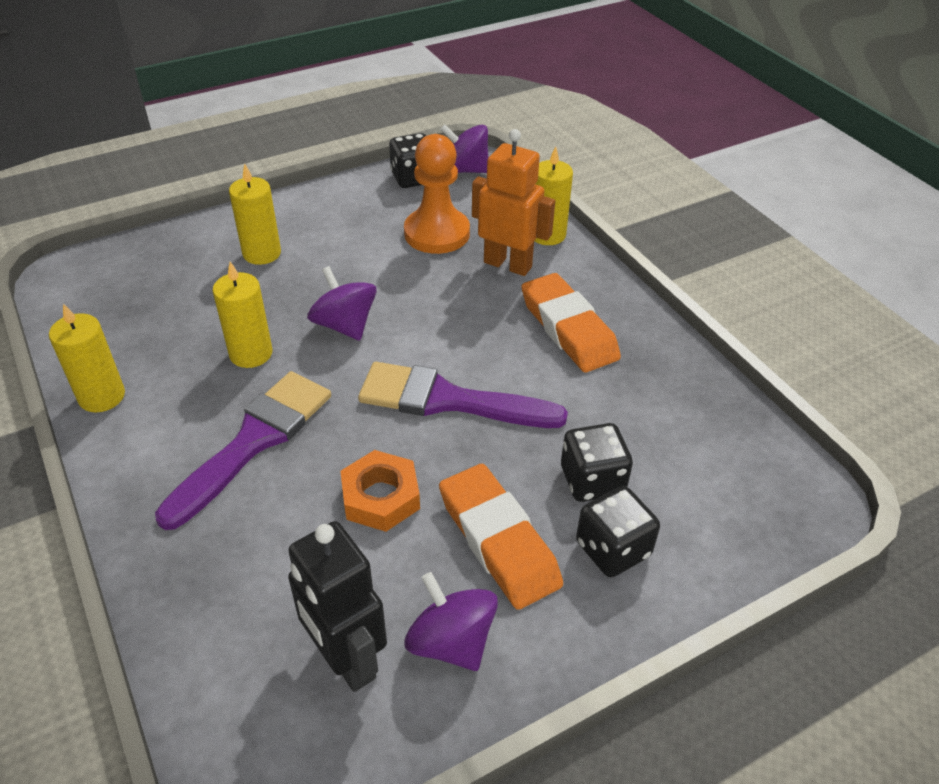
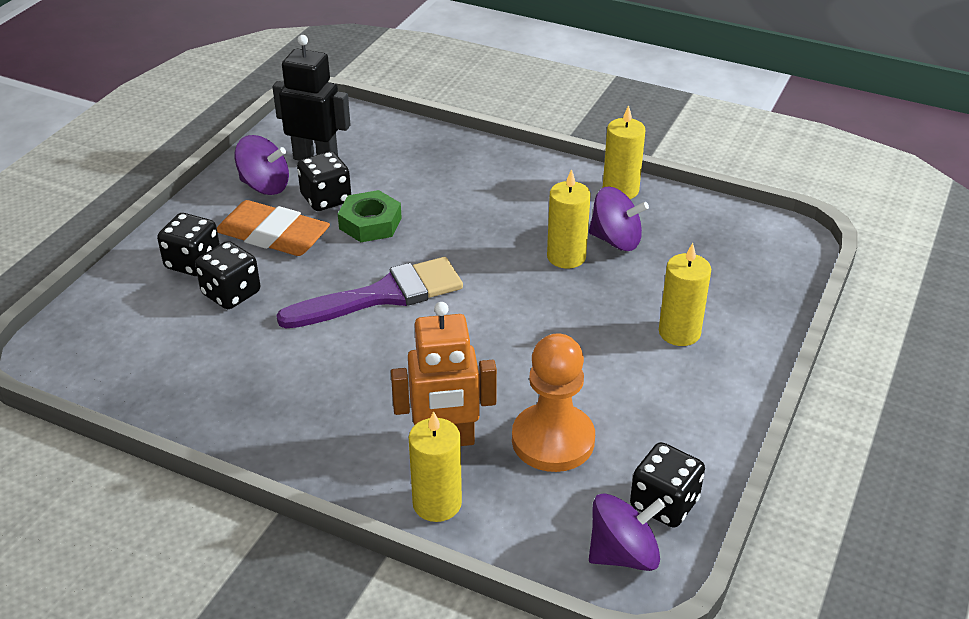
camera: 145 degrees right, 5 degrees down
purple brush [155,371,331,530] -> none
purple spinning top [307,266,377,341] -> purple spinning top moved to [589,187,649,251]
orange nut [340,450,420,532] -> green nut [338,190,402,242]
orange eraser [521,273,621,372] -> none
none -> black dice [297,151,351,211]

